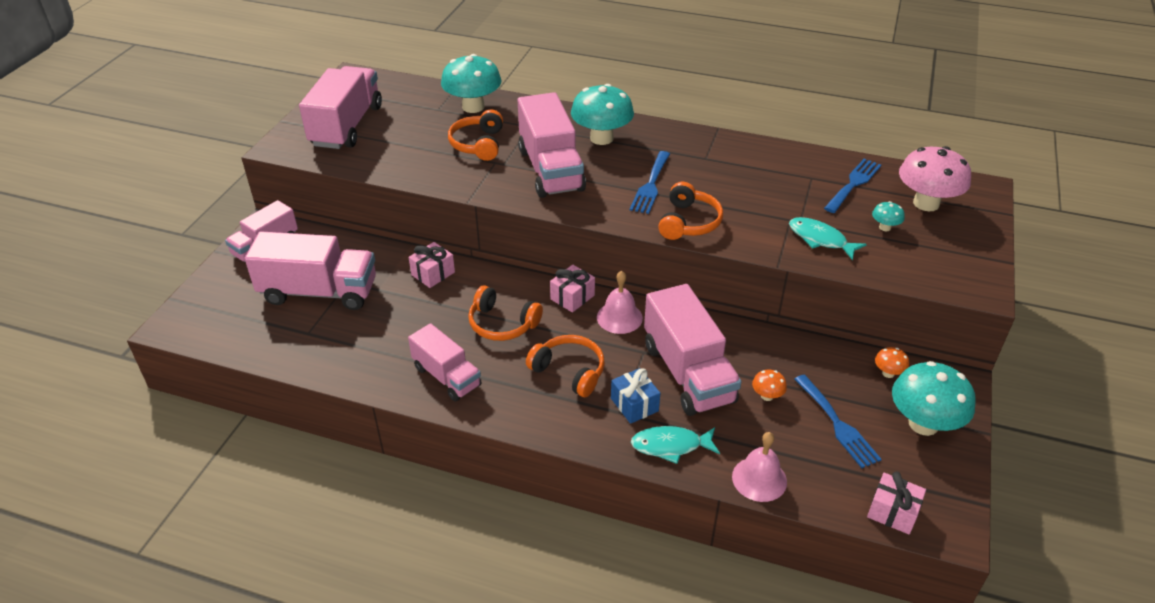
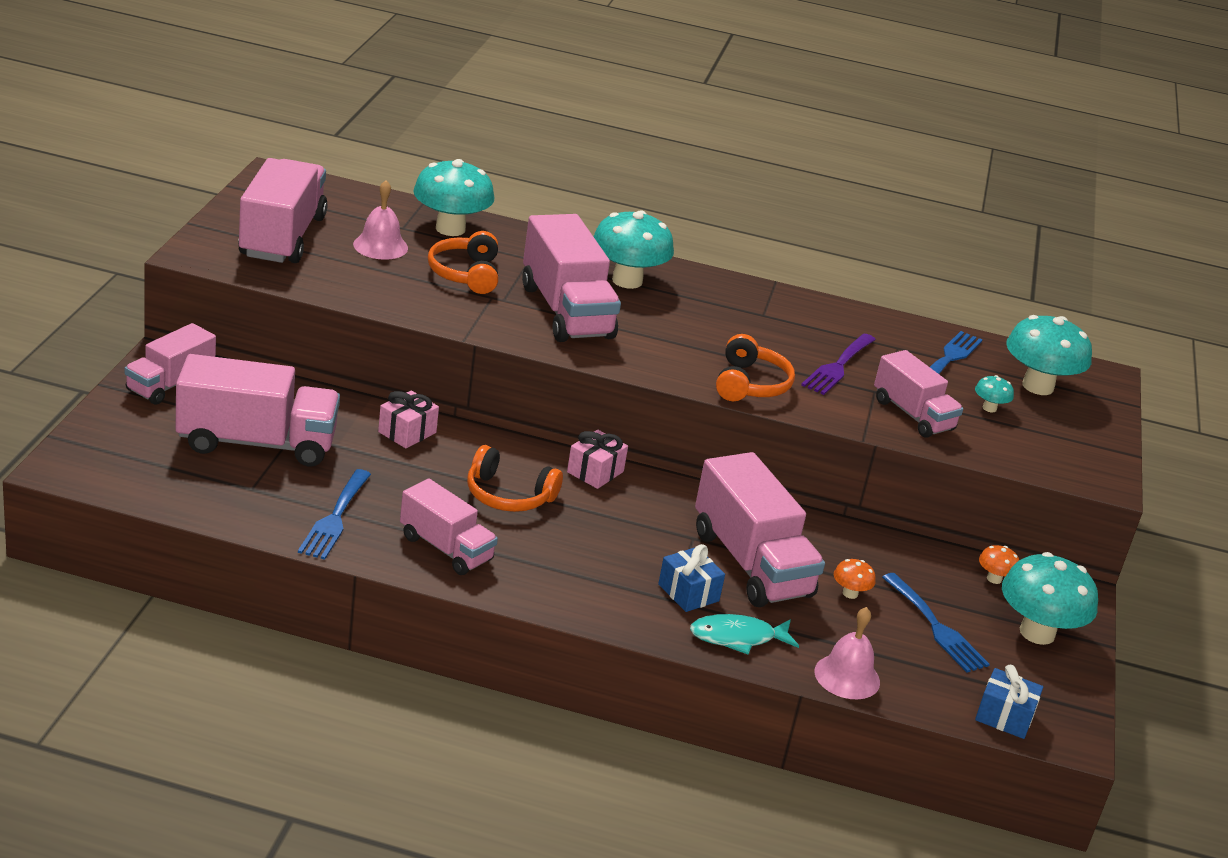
camera: 10 degrees left, 10 degrees down
orange headphones [526,335,605,397] -> none
pink bell [597,271,643,334] -> pink bell moved to [353,180,408,260]
blue fork [630,151,670,214] -> blue fork moved to [298,469,371,560]
turquoise fish [789,217,867,260] -> pink truck [874,350,963,438]
pink gift [867,472,926,535] -> blue gift [975,665,1043,739]
pink mushroom [899,146,971,211] -> turquoise mushroom [1006,315,1092,395]
none -> purple fork [801,334,876,395]

